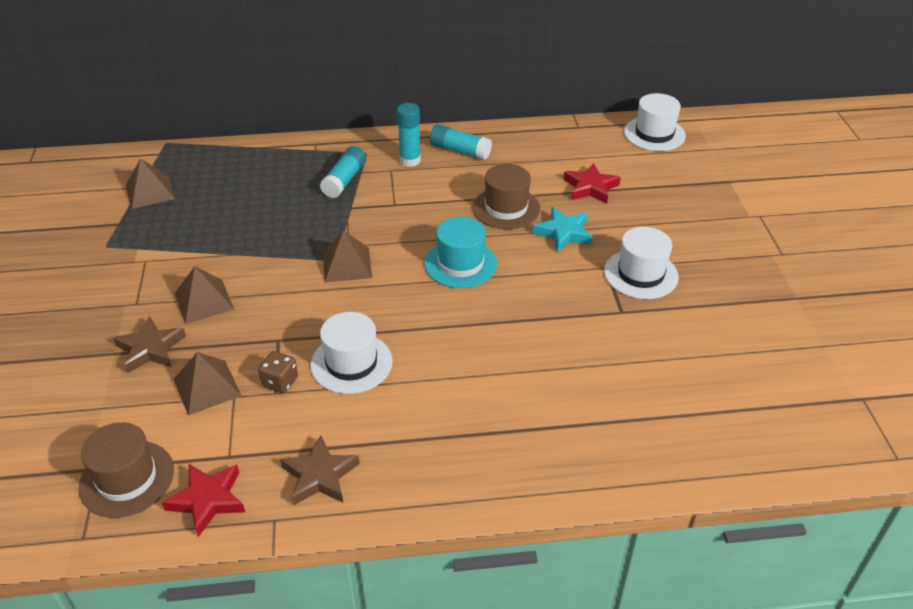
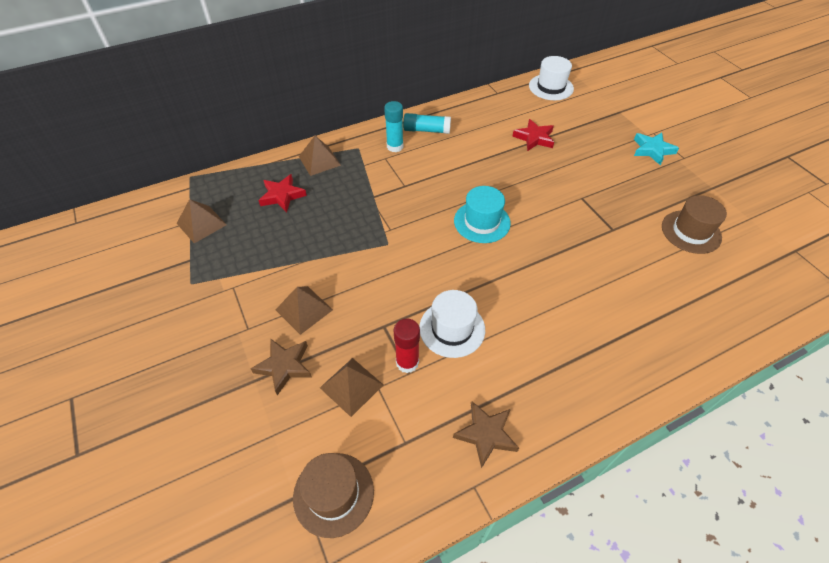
camera: 20 degrees left, 10 degrees up
red star [162,464,245,537] -> red star moved to [258,174,307,212]
brown dice [258,351,298,393] -> red glue stick [393,318,420,373]
turquoise glue stick [320,146,366,198] -> none
brown pyramid [323,230,372,282] -> brown pyramid moved to [299,136,341,176]
brown hat [472,164,540,229] -> brown hat moved to [662,195,727,254]
turquoise star [532,207,593,253] -> turquoise star moved to [634,133,679,165]
white hat [604,227,679,299] -> none

